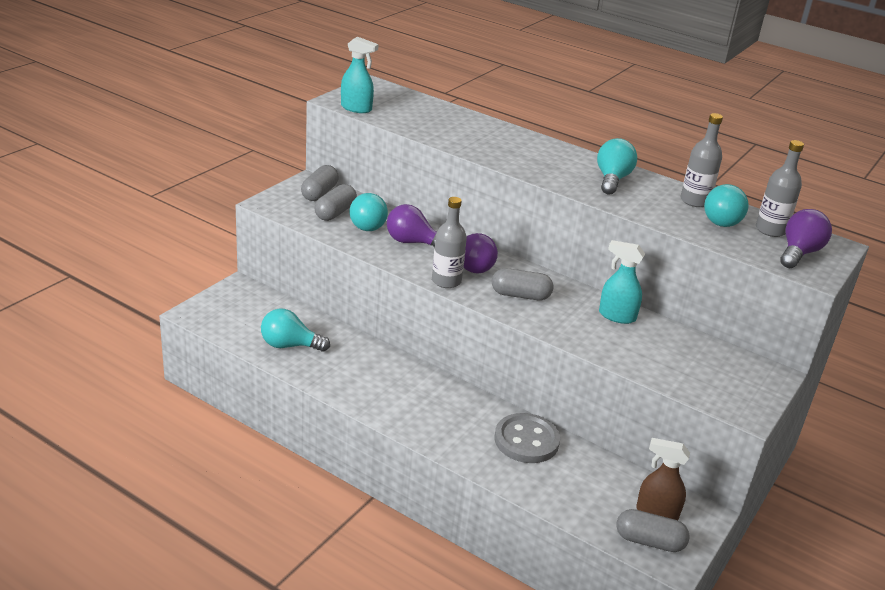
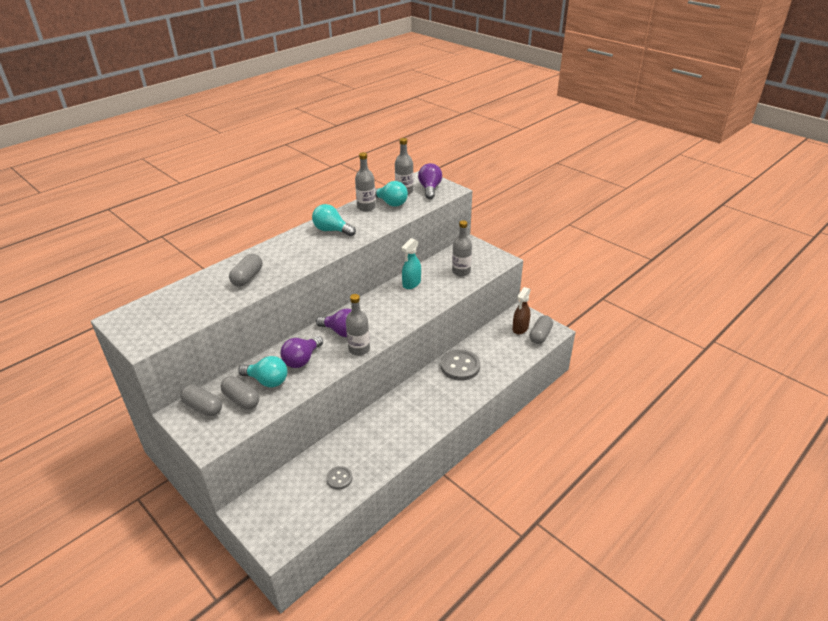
camera: 75 degrees left, 5 degrees up
turquoise light bulb [261,309,330,352] -> grey button [326,466,352,490]
turquoise spray bottle [341,37,379,113] -> none
grey capsule [492,268,553,300] -> grey capsule moved to [229,254,262,287]
purple light bulb [780,209,832,268] -> purple light bulb turned 45 degrees clockwise [418,163,442,199]
none -> grey bottle [452,220,472,276]

